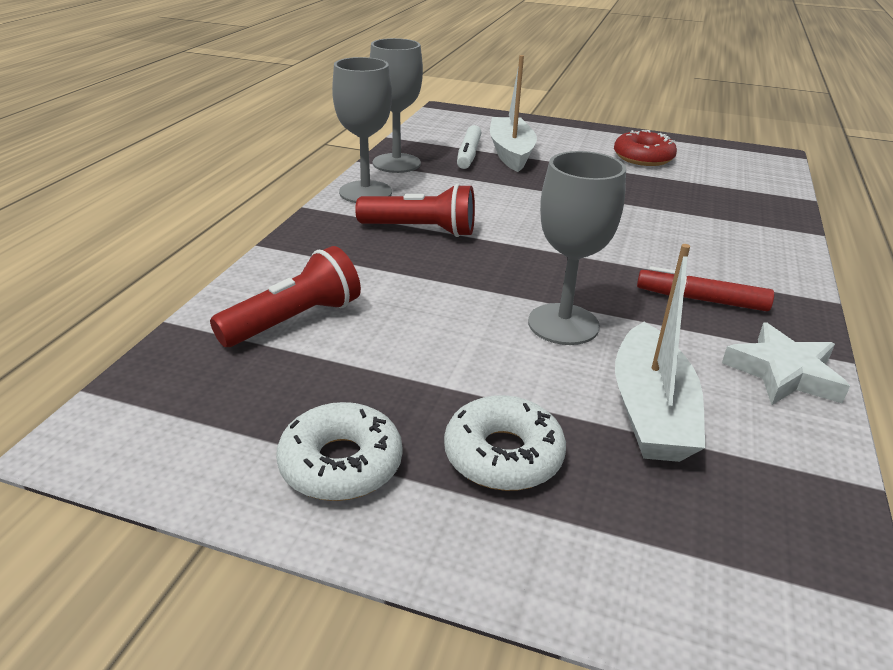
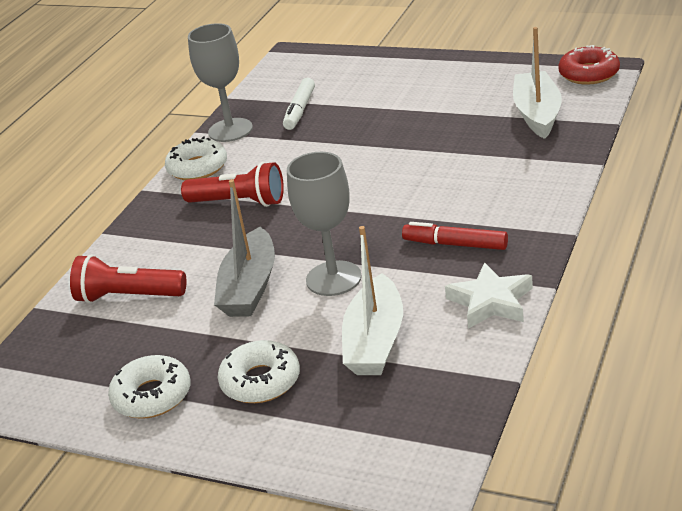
camera: 10 degrees right, 0 degrees up
red flashlight [210,246,361,347] -> red flashlight turned 135 degrees counterclockwise [70,254,186,303]
grey goblet [332,57,392,203] -> white donut [165,137,227,180]
white boat [490,55,537,172] -> white boat moved to [513,27,562,139]
red donut [614,130,677,166] -> red donut moved to [558,45,620,85]
none -> grey boat [214,179,275,317]

